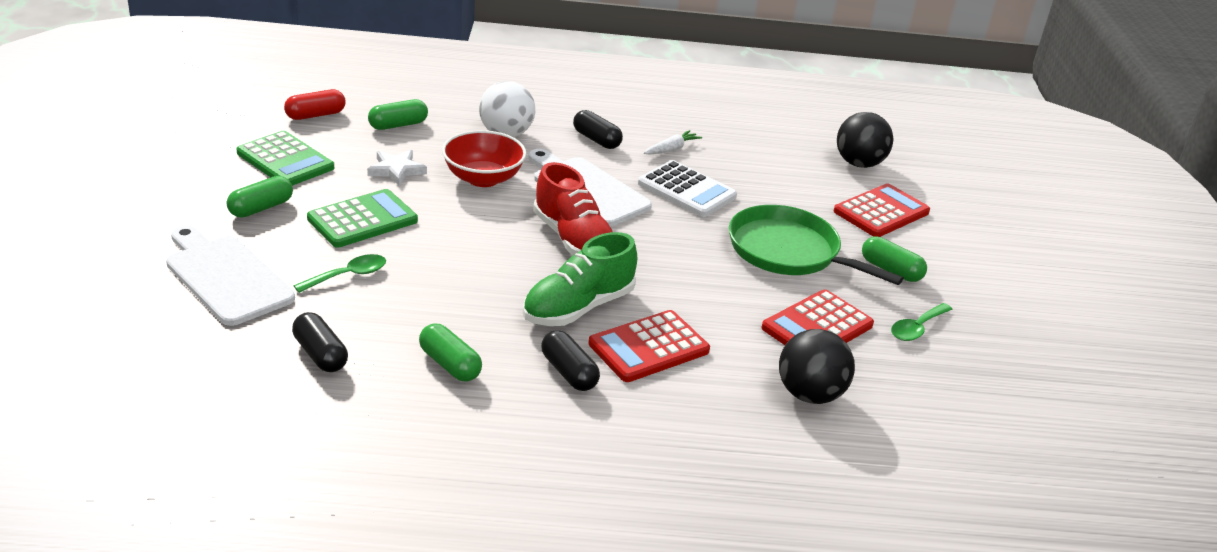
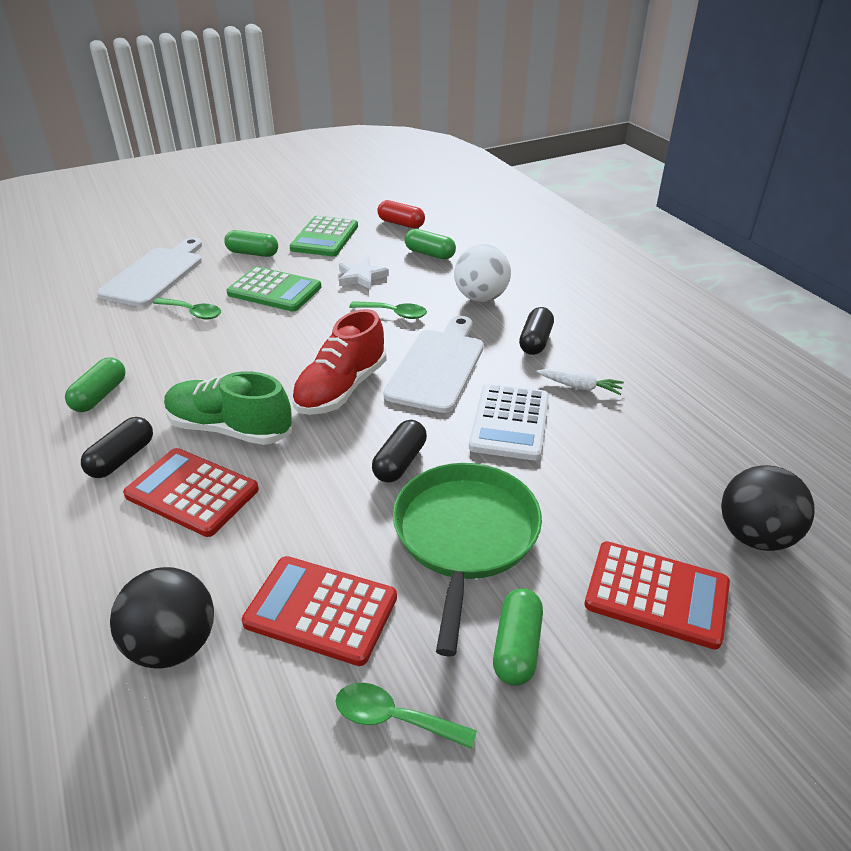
camera: 65 degrees right, 5 degrees up
black capsule [292,312,348,372] -> black capsule moved to [372,420,427,483]
red bowl [442,130,526,187] -> green spoon [349,301,427,319]

